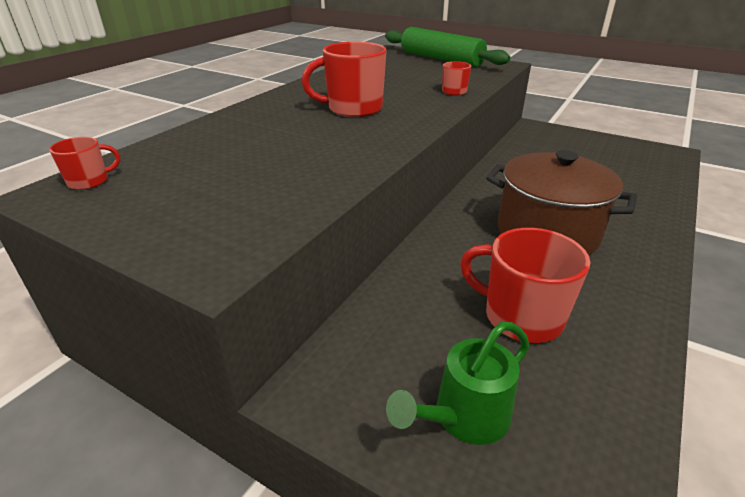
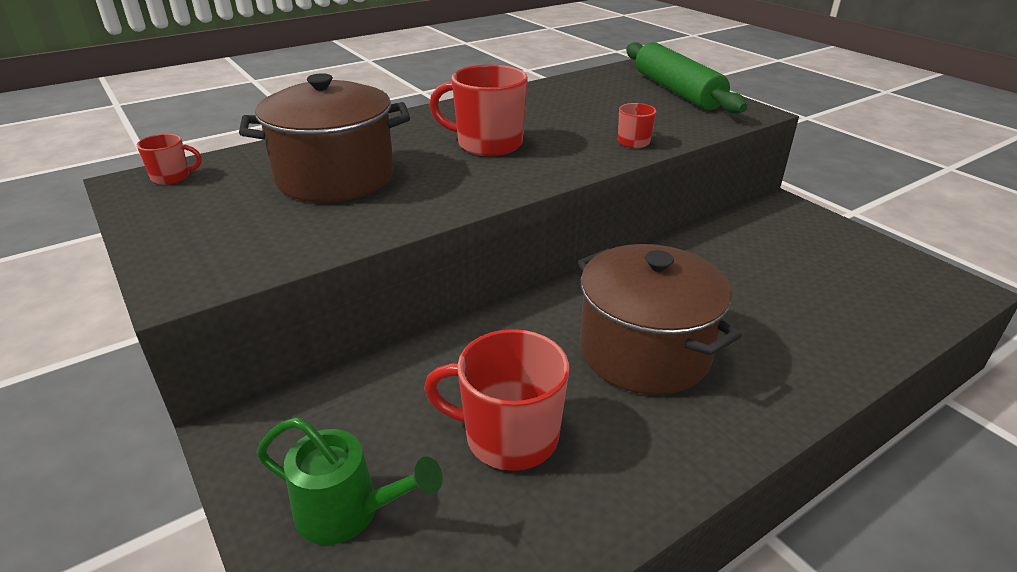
camera: 25 degrees right, 0 degrees up
green watering can [386,322,530,445] -> green watering can turned 150 degrees counterclockwise [257,417,443,545]
red mug [460,228,590,343] -> red mug turned 45 degrees counterclockwise [424,329,569,471]
none -> brown pot [239,73,410,202]

